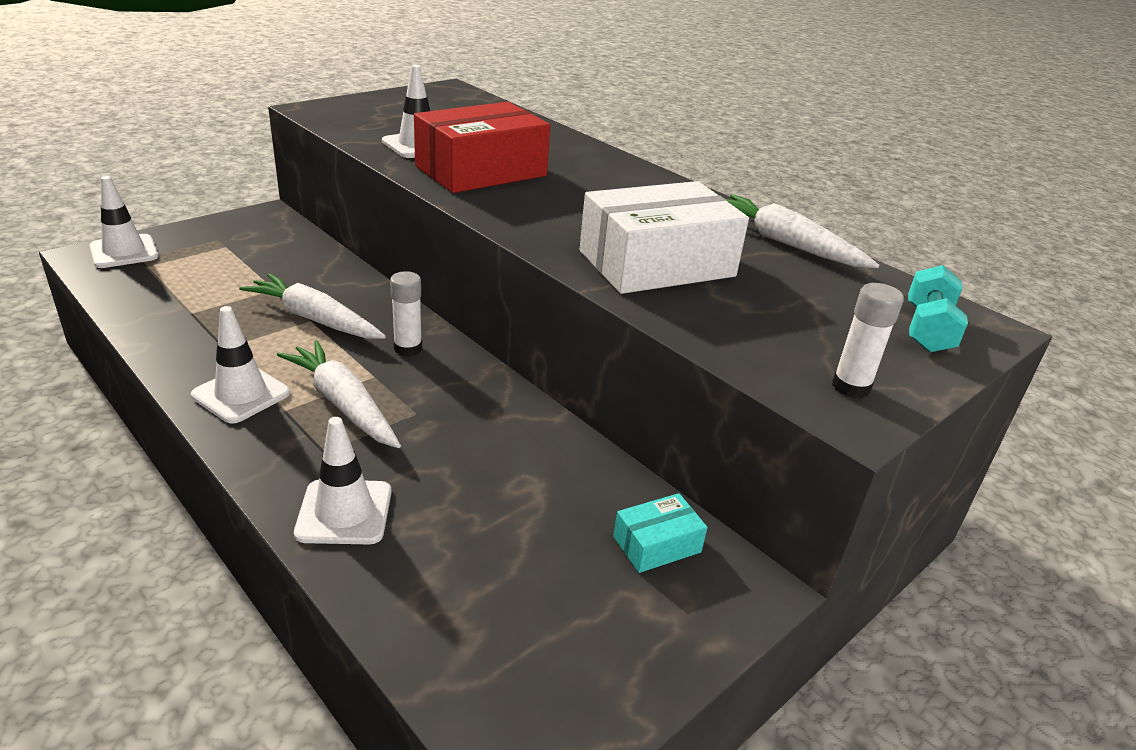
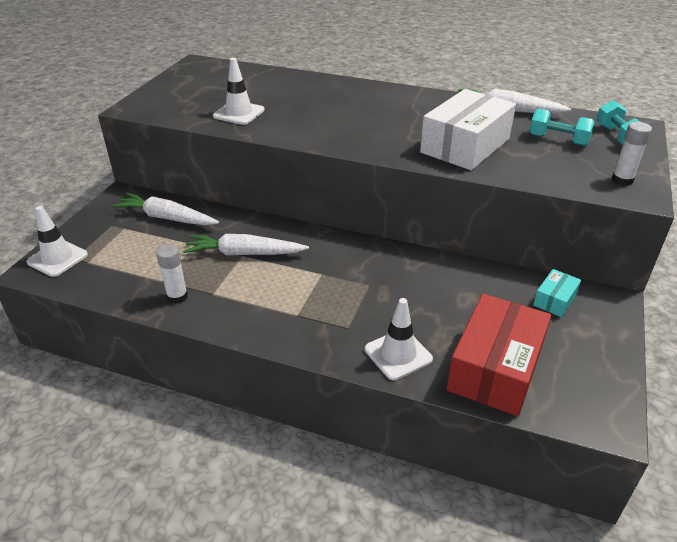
camera: 25 degrees left, 5 degrees up
white traffic cone [191,306,290,424] -> none
white carrot [277,340,401,448] -> white carrot moved to [112,193,219,225]
white glue stick [390,271,422,356] -> white glue stick moved to [156,244,188,304]
red box [414,102,550,193] -> red box moved to [446,294,551,416]
none -> turquoise dumbbell [529,109,595,146]

